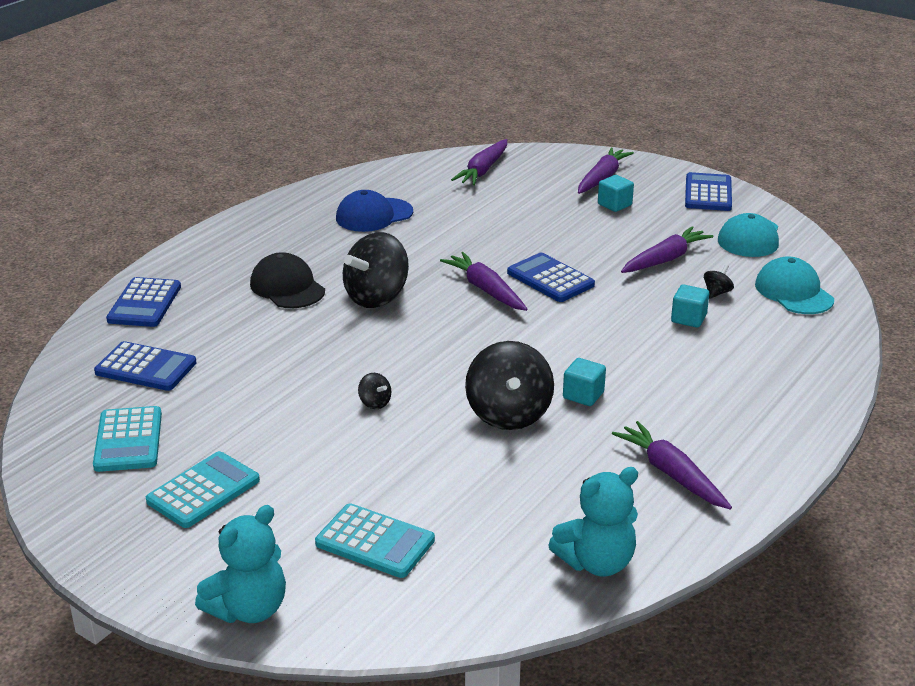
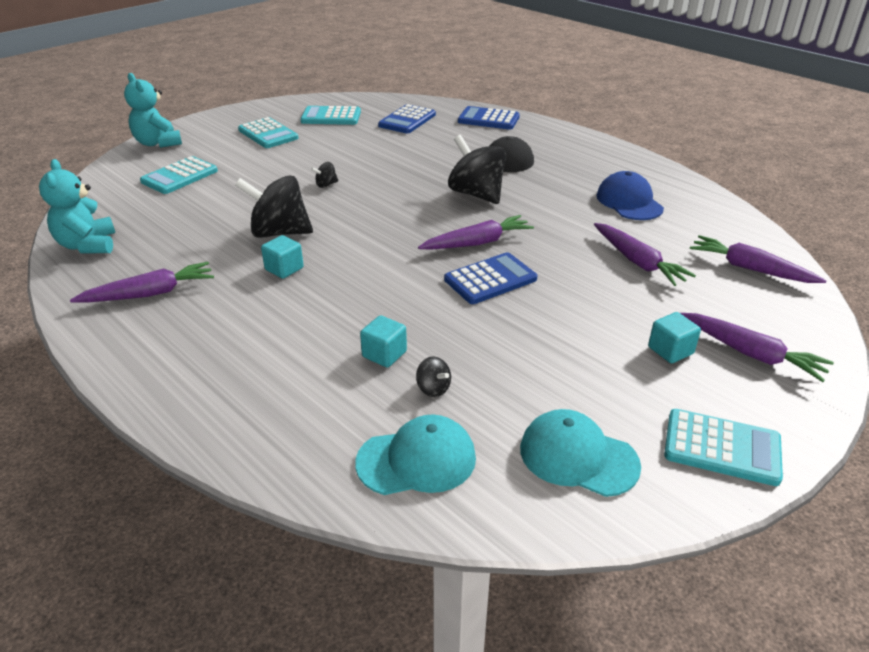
camera: 100 degrees right, 5 degrees up
purple carrot [621,226,713,273] -> purple carrot moved to [594,223,696,286]
blue calculator [685,172,732,211] -> turquoise calculator [664,409,783,486]

